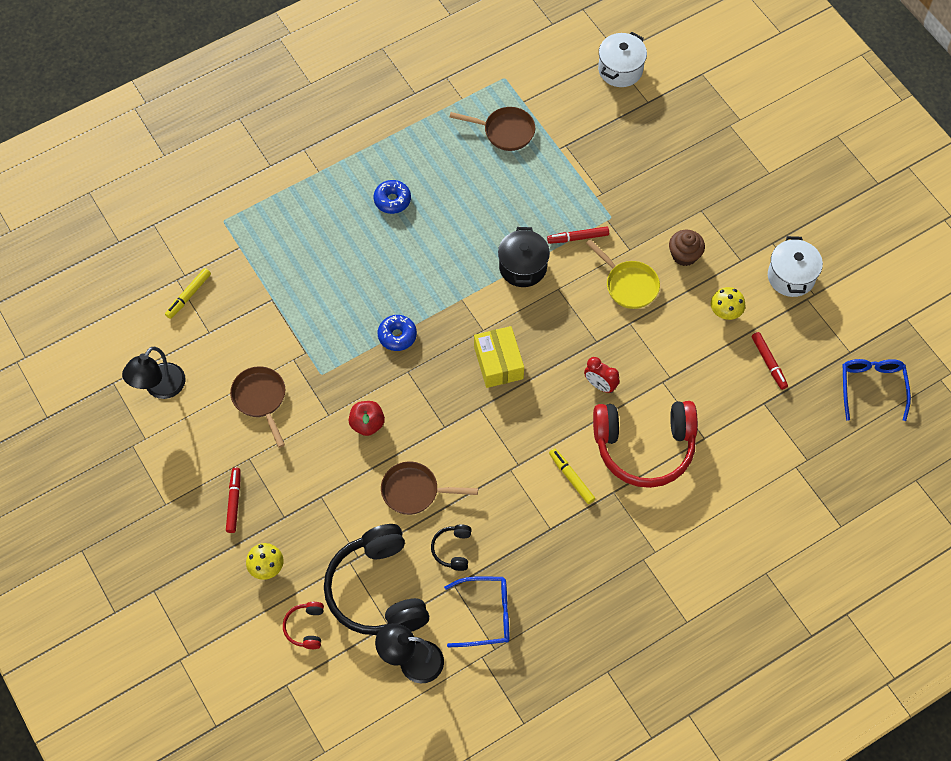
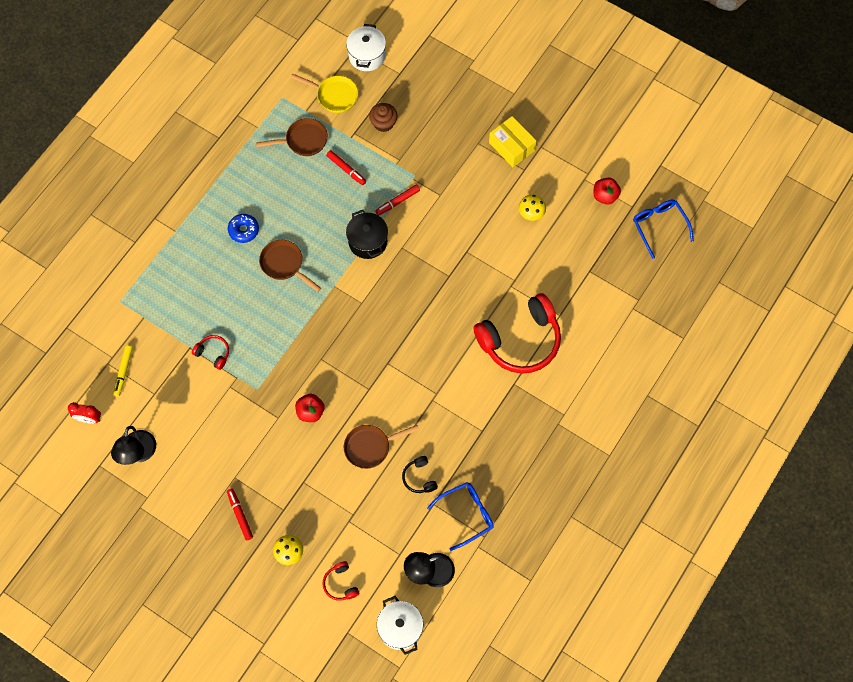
camera: 25 degrees left, 5 degrees up
brown pan [230,366,285,448] -> brown pan moved to [259,240,321,292]
black headphones [324,524,429,635] -> none
blue donut [378,315,417,351] -> none
yellow box [474,326,524,388] -> yellow box moved to [489,116,536,167]
yellow marker [549,448,595,504] -> none
red clock [584,357,619,393] -> red clock moved to [68,402,101,424]
yellow pan [586,239,660,309] -> yellow pan moved to [291,74,358,113]
brown cupcake [669,230,705,266] -> brown cupcake moved to [369,103,398,132]
red marker [752,332,788,390] -> red marker moved to [326,150,366,185]
white pot [768,236,823,297] -> white pot moved to [377,596,423,655]
none -> red headphones [192,335,229,370]
none -> red apple [593,178,621,205]

